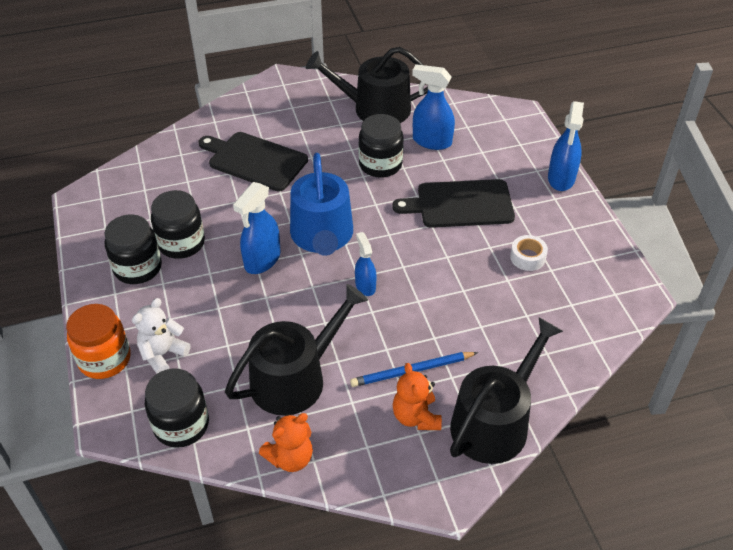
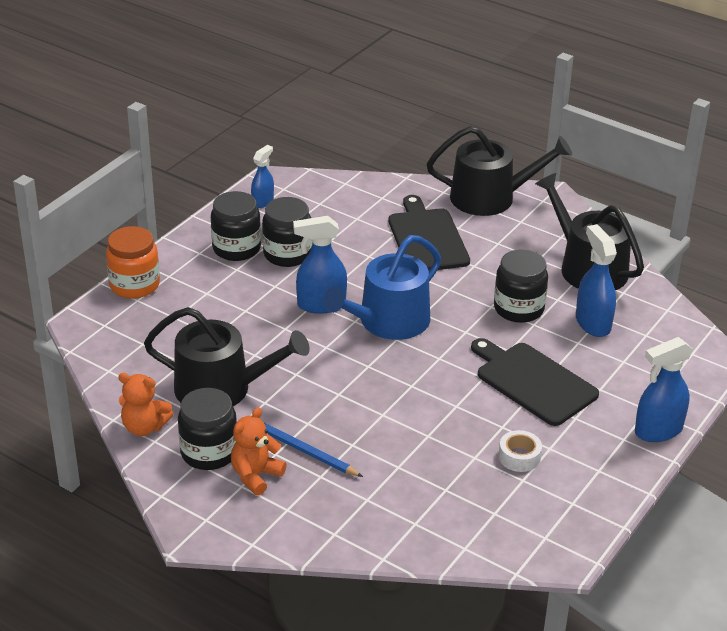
camera: 50 degrees right, 10 degrees down
white teddy bear [132,298,191,374] -> none
black jar [145,368,209,448] -> black jar moved to [178,388,237,470]
blue spray bottle [355,232,377,296] -> blue spray bottle moved to [251,145,274,208]
black watering can [450,318,563,464] -> black watering can moved to [427,126,572,216]

